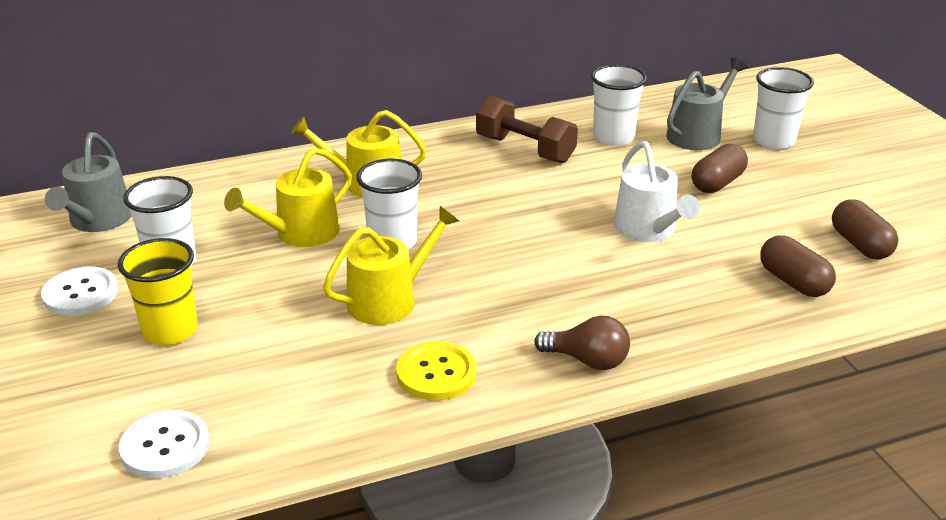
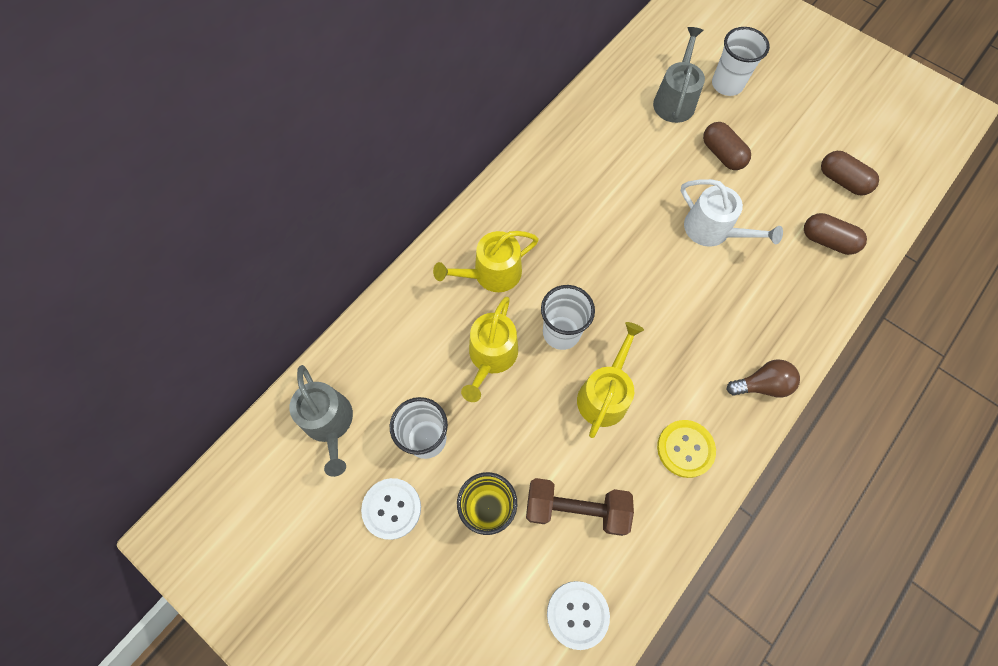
camera: 30 degrees left, 35 degrees up
brown dumbbell [476,96,578,163] -> brown dumbbell moved to [526,478,634,536]
white cup [591,64,647,146] -> none
brown capsule [691,144,748,193] -> brown capsule turned 45 degrees counterclockwise [703,122,751,170]

